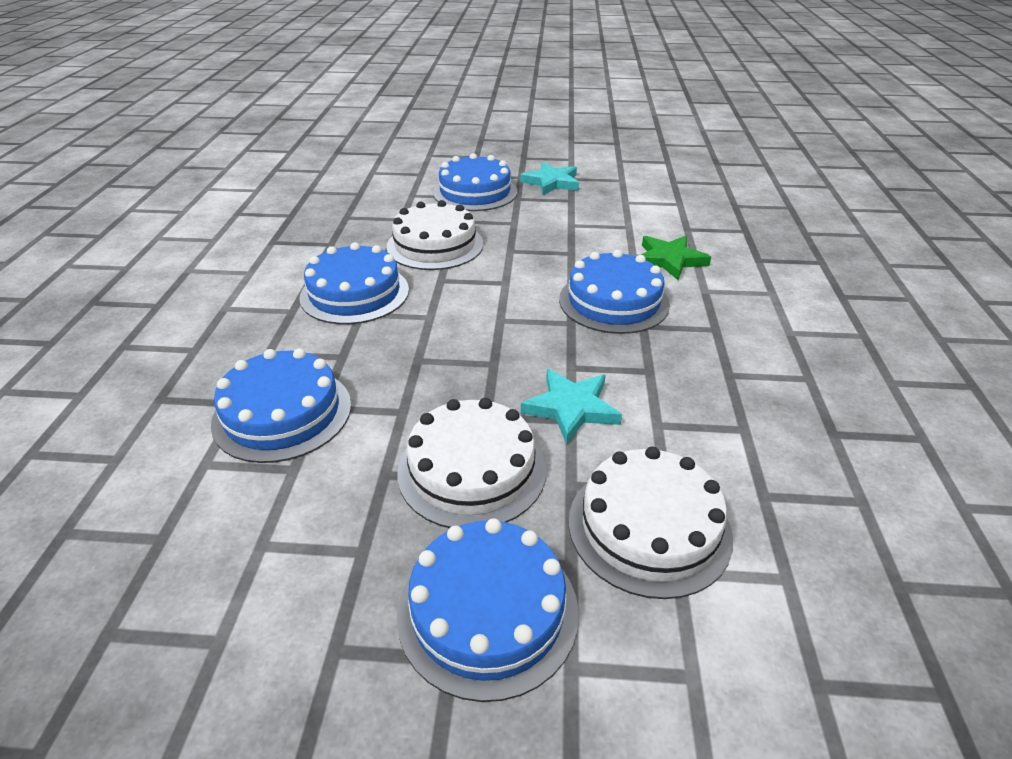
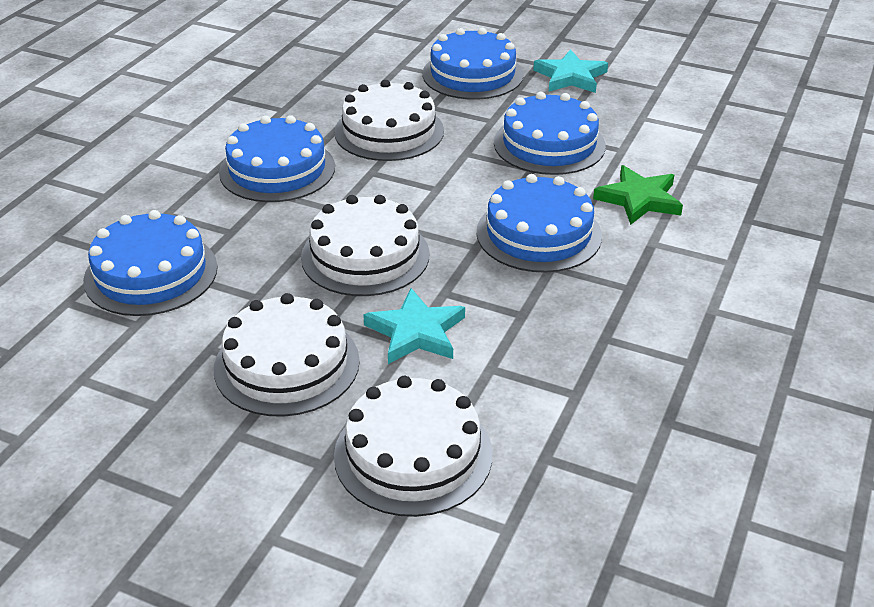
camera: 20 degrees right, 0 degrees up
blue cake [397,518,579,702] -> blue cake moved to [494,92,606,175]
none -> white cake [301,195,429,296]

